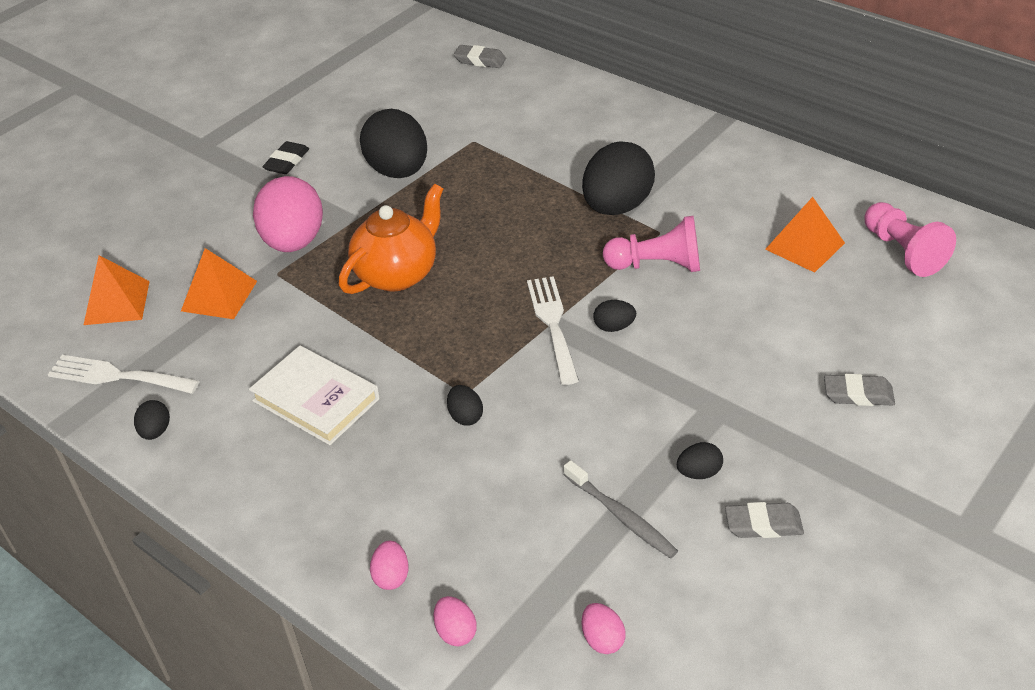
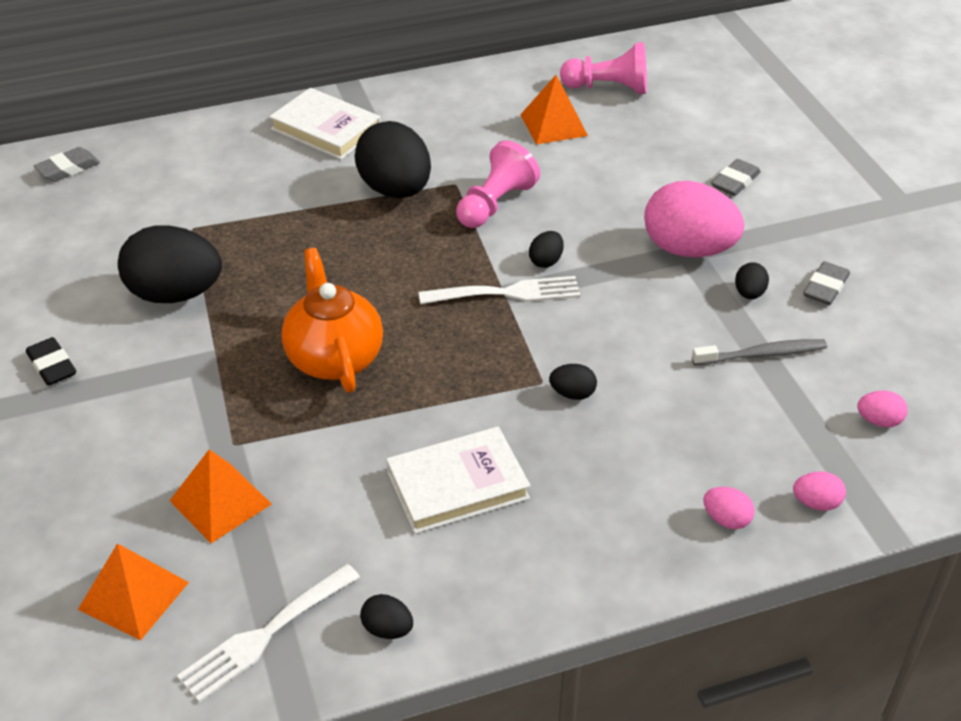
camera: 60 degrees left, 0 degrees up
pink egg [253,176,323,252] -> pink egg moved to [644,181,744,257]
white fork [527,276,579,385] -> white fork turned 150 degrees clockwise [419,276,580,304]
none -> white book [269,88,381,160]

